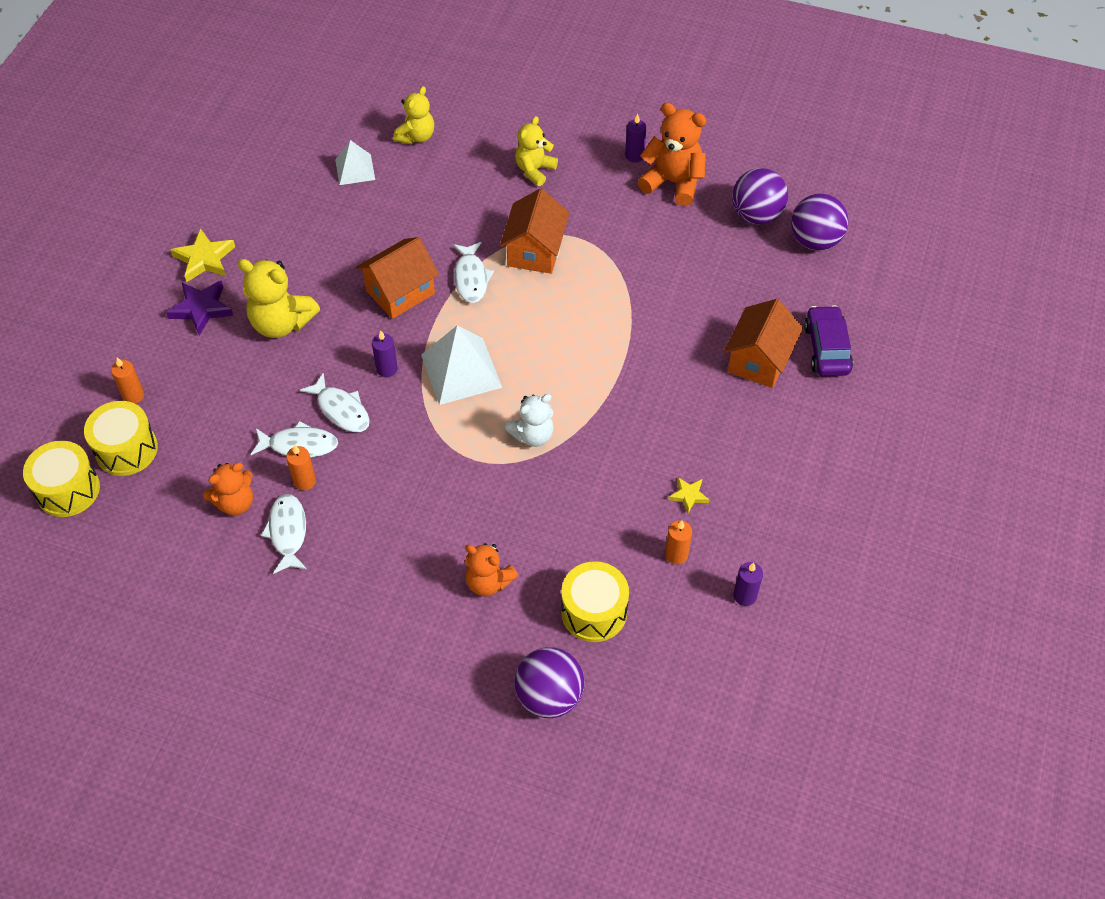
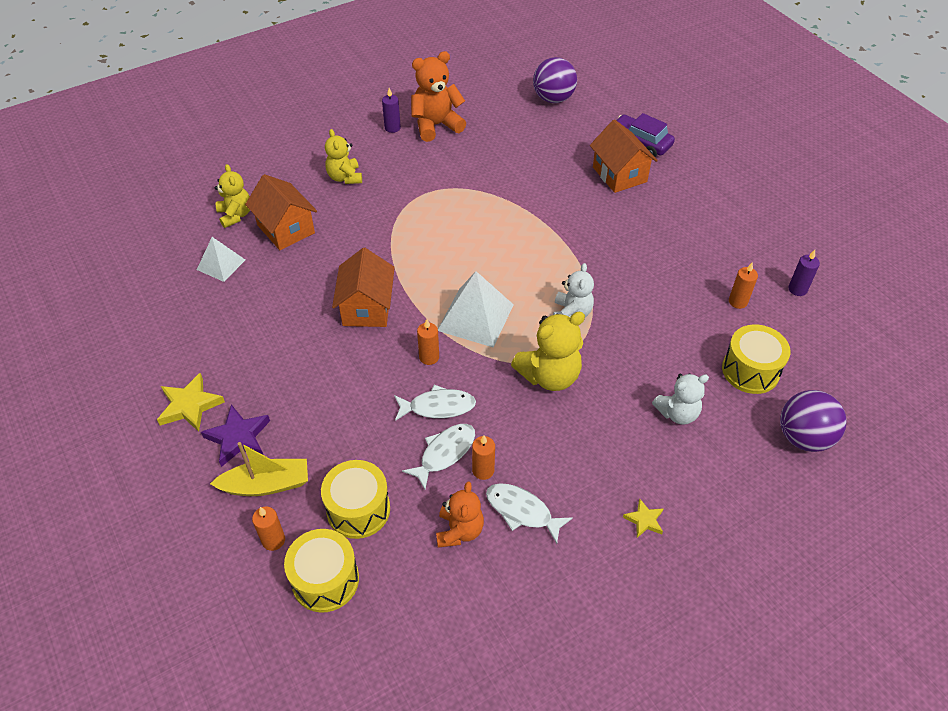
camera: 50 degrees left, 5 degrees down
yellow drum [23,441,100,517] -> yellow drum moved to [321,460,390,539]
yellow teddy bear [237,259,320,338] -> yellow teddy bear moved to [511,312,585,391]
purple candle [372,330,398,377] -> orange candle [417,319,439,365]
white fish [453,242,494,303] -> none
orange teddy bear [465,543,518,597] -> white teddy bear [652,373,709,425]
orange house [500,188,570,274] -> orange house moved to [245,174,317,250]
yellow star [668,477,709,513] -> yellow star moved to [623,499,664,538]
purple ball [732,168,788,225] -> none
none -> yellow boat [210,442,308,496]

